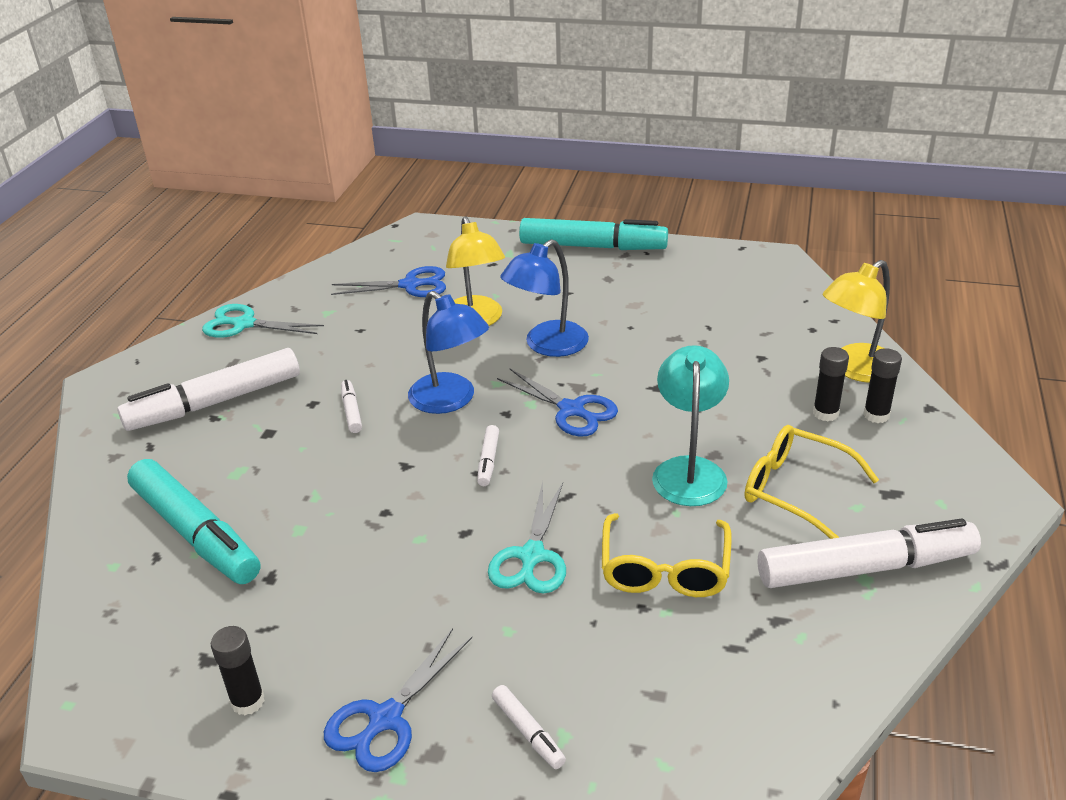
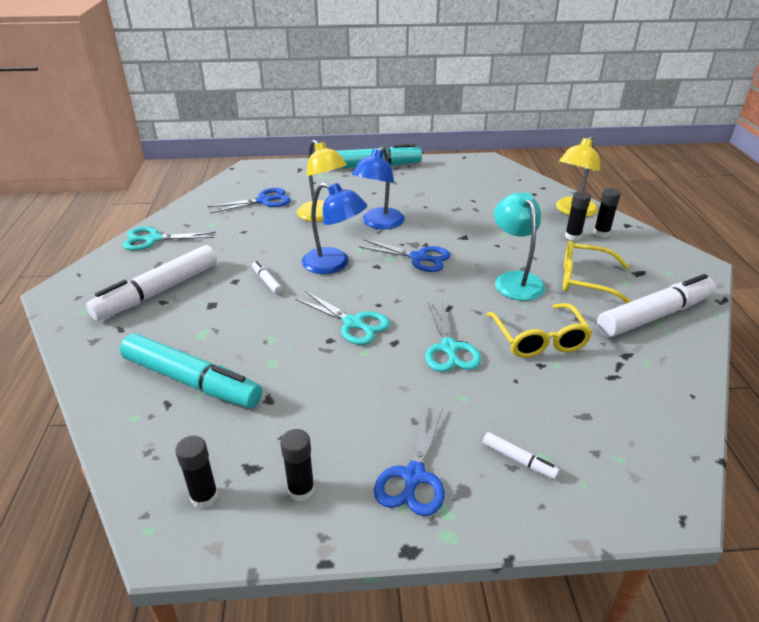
camera: 20 degrees left, 0 degrees up
white marker [477,425,499,486] -> none
none -> black glue stick [175,436,218,509]
none -> turquoise scissors [295,291,390,345]

